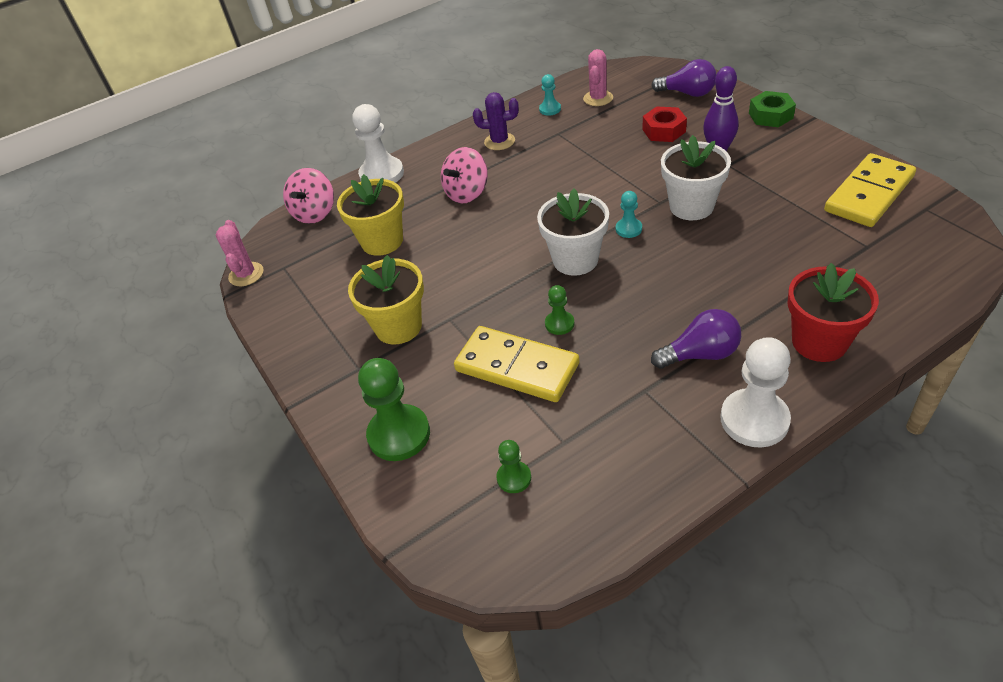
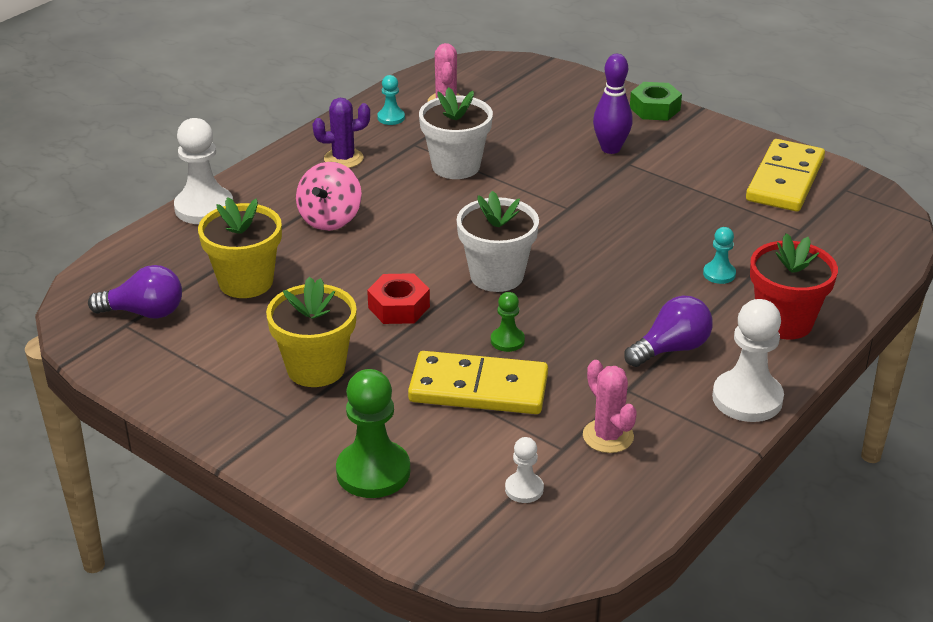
camera: 25 degrees left, 10 degrees down
pink cactus [216,220,264,286] -> pink cactus moved to [583,360,637,453]
pink spinning top [283,168,334,224] -> none
green pawn [496,440,531,493] -> white pawn [505,437,544,503]
turquoise pawn [616,191,642,238] -> turquoise pawn moved to [703,227,736,284]
red nut [642,106,687,142] -> red nut moved to [367,273,430,324]
purple light bulb [651,59,717,97] -> purple light bulb moved to [88,265,182,319]
white flower pot [661,135,731,220] -> white flower pot moved to [419,87,493,179]

